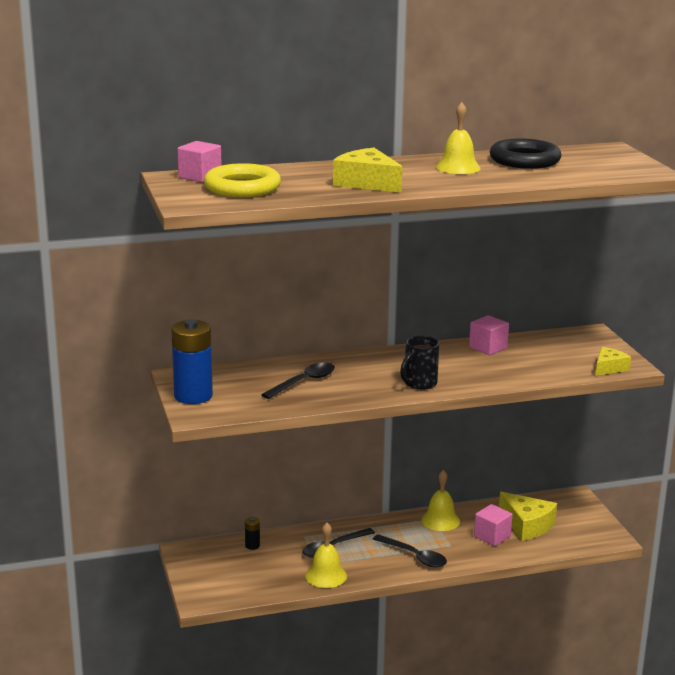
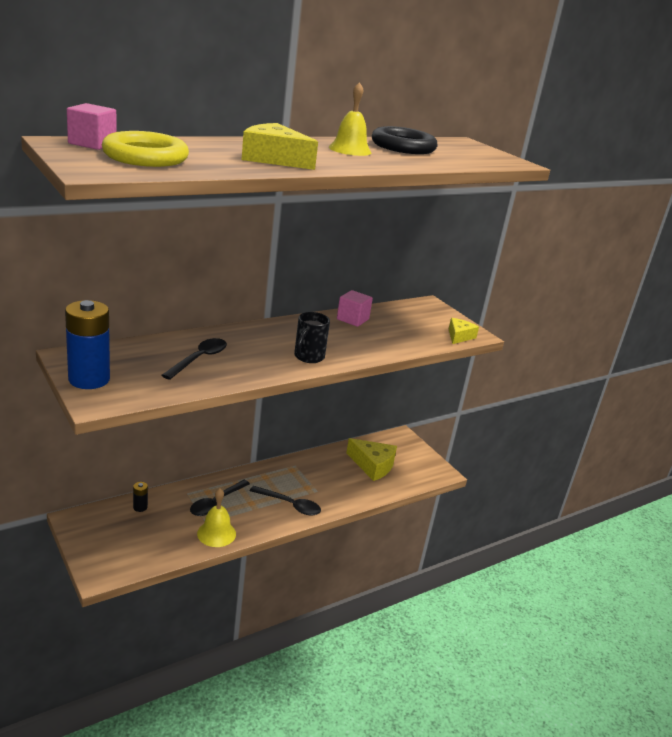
camera: 20 degrees left, 5 degrees up
yellow bell [421,470,460,531] -> none
pink cube [474,504,513,546] -> none

